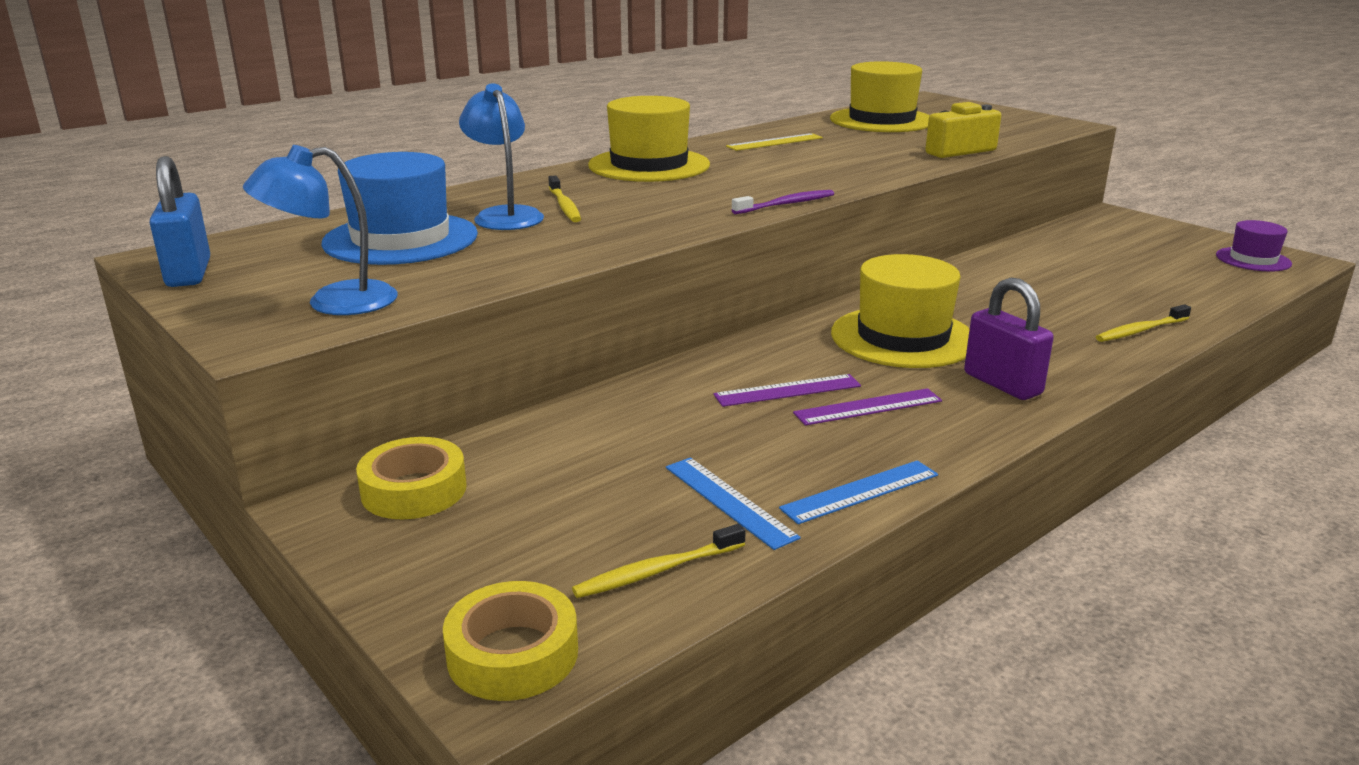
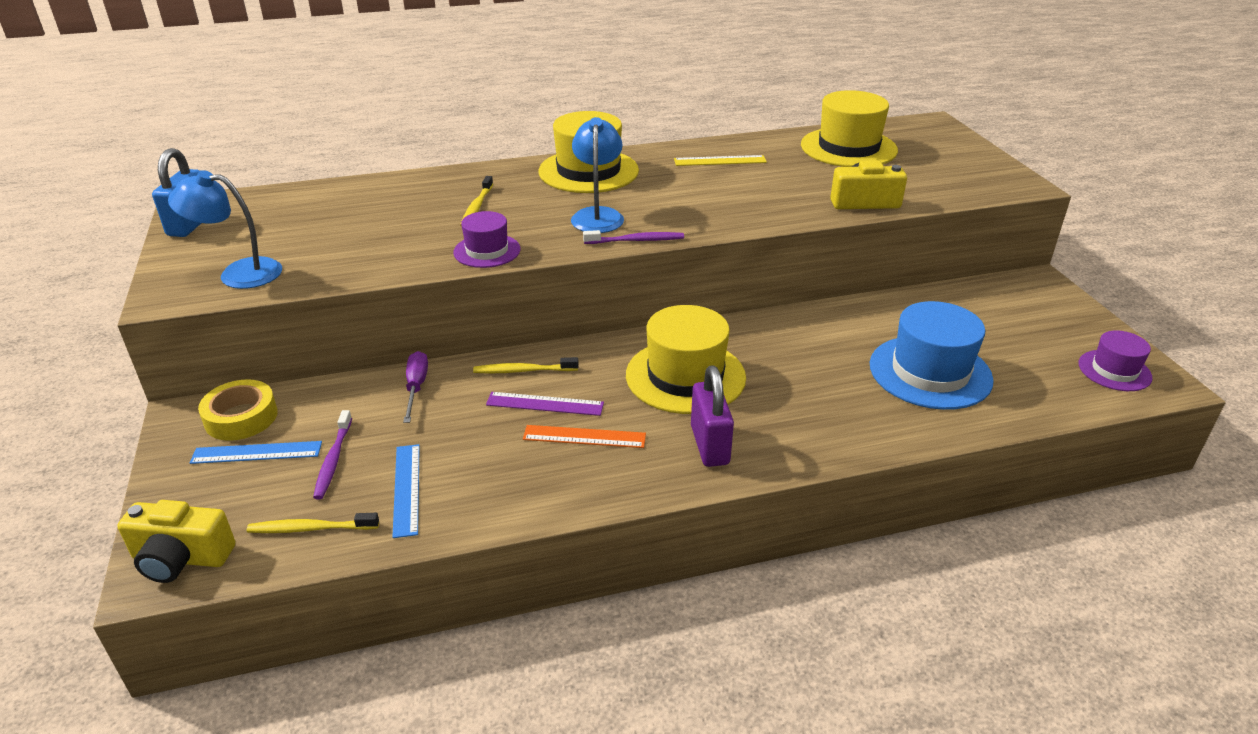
camera: 25 degrees right, 10 degrees up
blue hat [321,152,478,265] -> blue hat moved to [870,301,994,410]
yellow tape [443,581,578,701] -> yellow camera [117,500,235,583]
blue lamp [459,83,544,230] -> blue lamp moved to [571,117,624,233]
blue ruler [779,460,938,524] -> blue ruler moved to [190,441,322,464]
purple ruler [793,388,942,426] -> orange ruler [523,425,646,448]
yellow toothbrush [1096,304,1191,342] -> yellow toothbrush moved to [473,357,579,373]
none -> purple toothbrush [313,410,352,499]
none -> purple screwdriver [403,351,428,423]
none -> purple hat [453,211,521,268]

